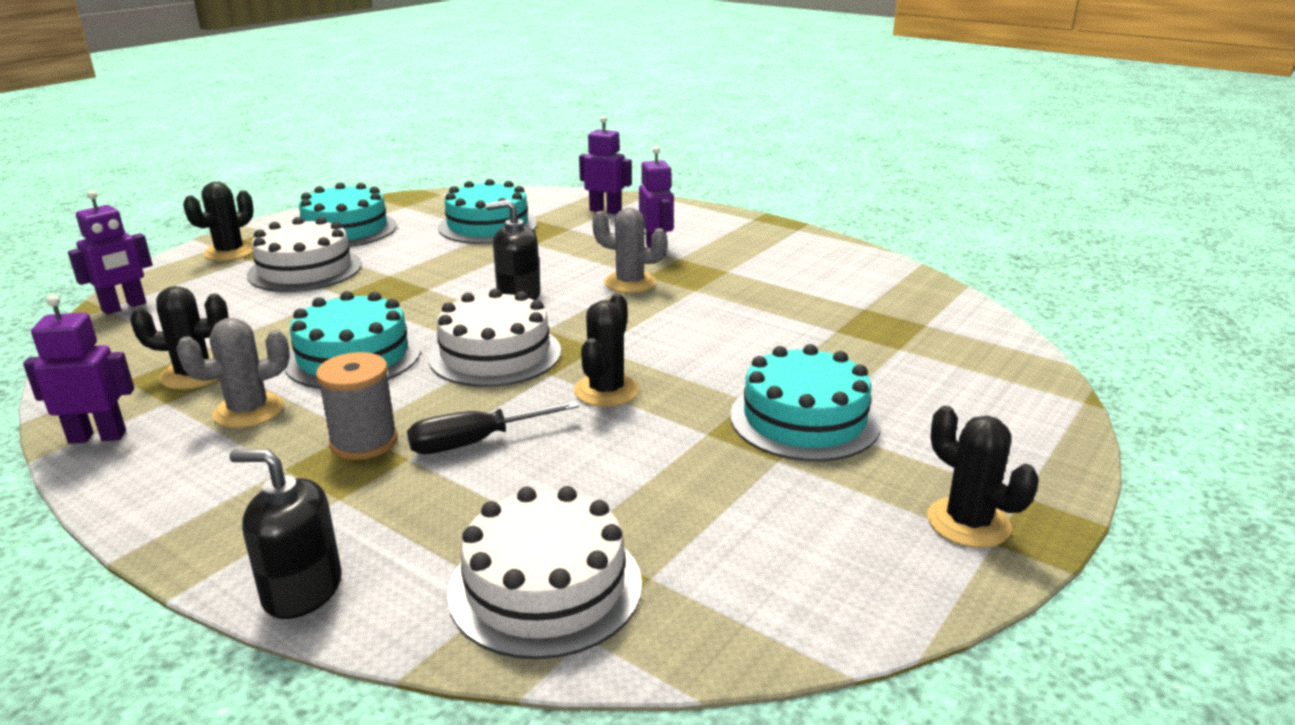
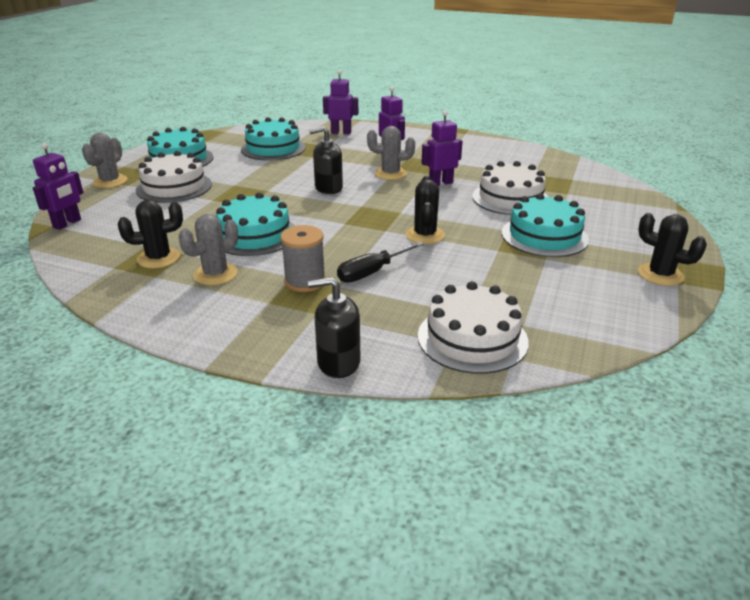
camera: 15 degrees left, 5 degrees up
purple robot [23,295,134,444] -> purple robot moved to [422,110,463,186]
black cactus [183,182,254,261] -> grey cactus [82,133,127,188]
white cake [428,288,561,387] -> white cake moved to [472,161,548,215]

